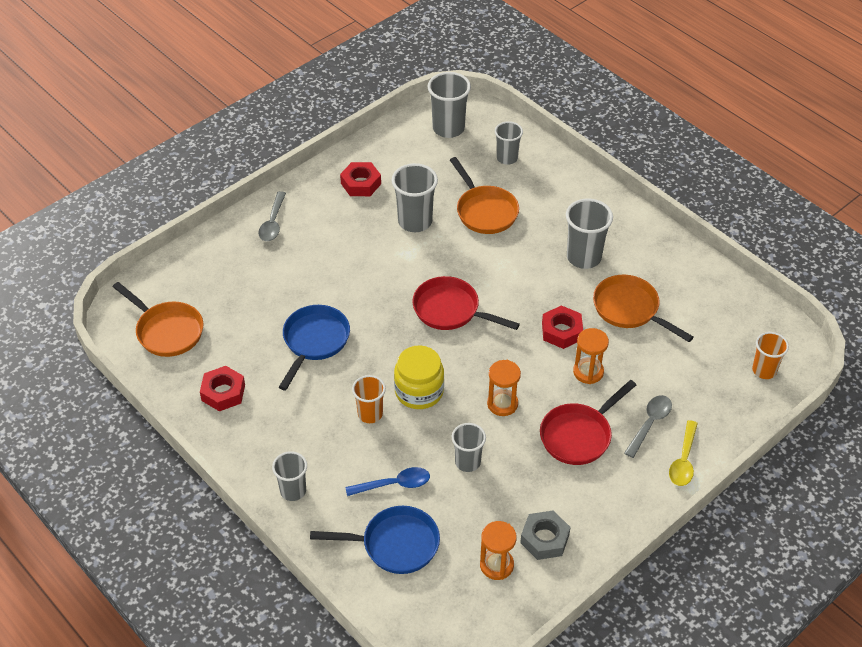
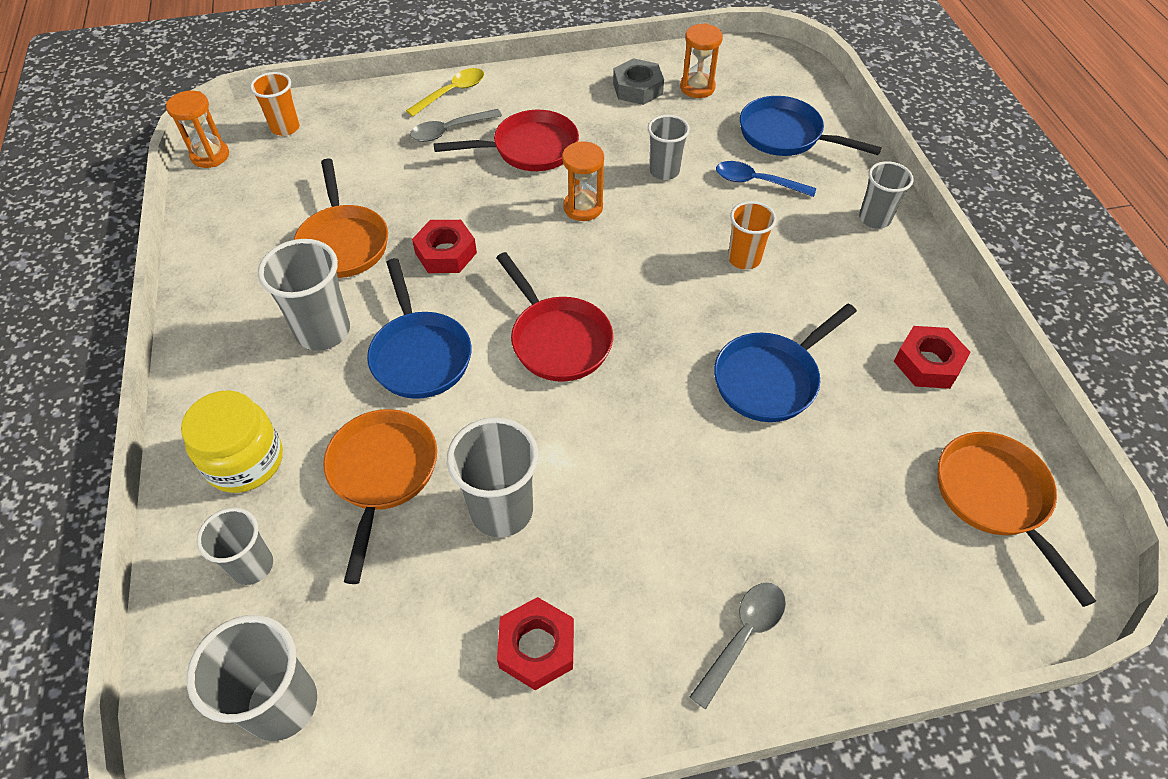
camera: 150 degrees left, 5 degrees up
yellow jar [394,345,444,409] -> yellow jar moved to [181,390,283,493]
orange hourglass [573,328,609,384] -> orange hourglass moved to [166,90,229,168]
none -> blue pan [367,258,471,399]

